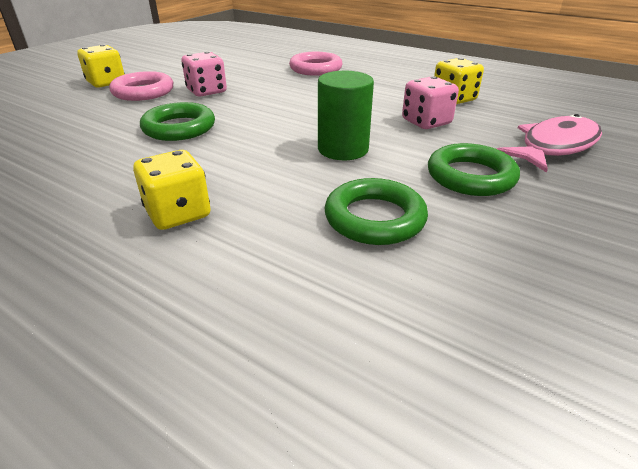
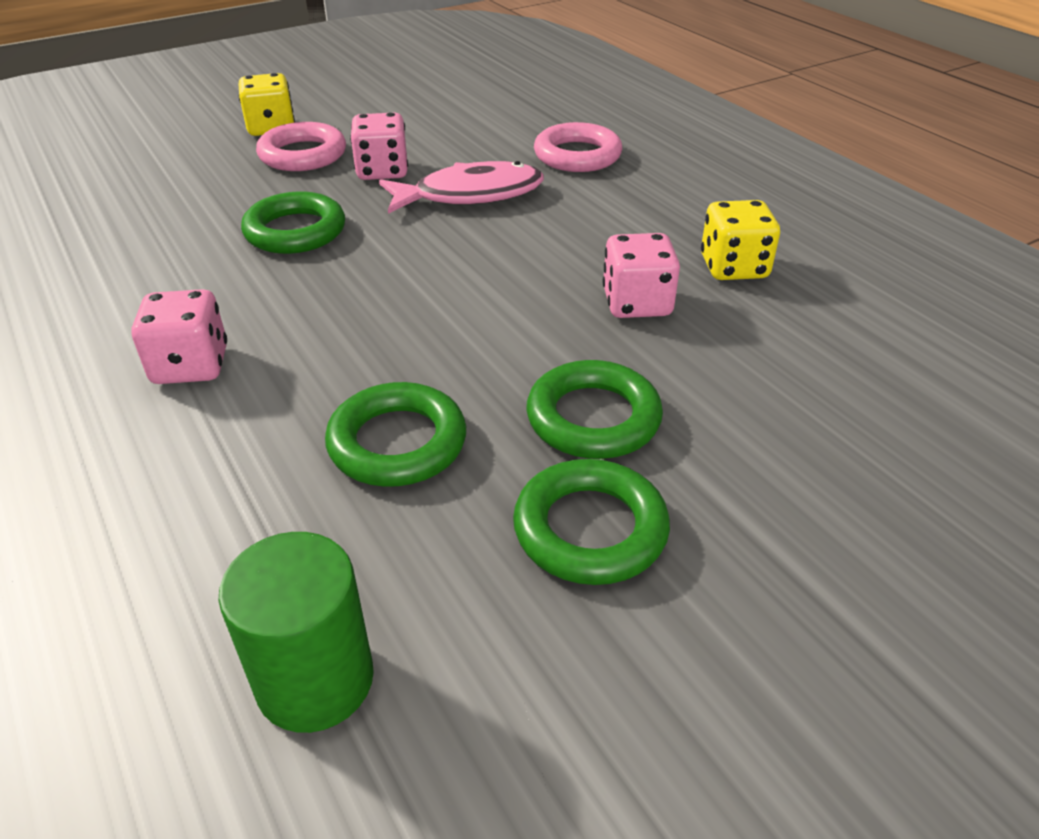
camera: 25 degrees right, 5 degrees up
yellow dice [133,150,211,230] -> pink dice [131,289,227,384]
green cylinder [318,71,374,160] -> green cylinder moved to [219,532,374,733]
pink fish [497,114,602,173] -> pink fish moved to [379,161,544,214]
none -> green ring [513,459,670,585]

